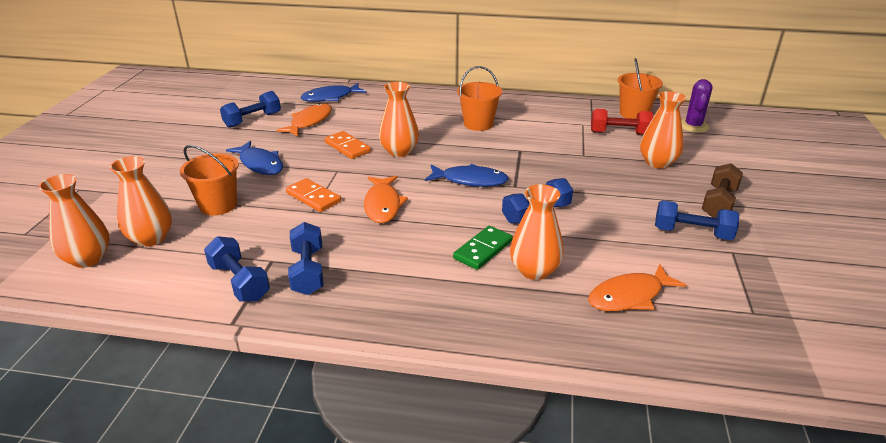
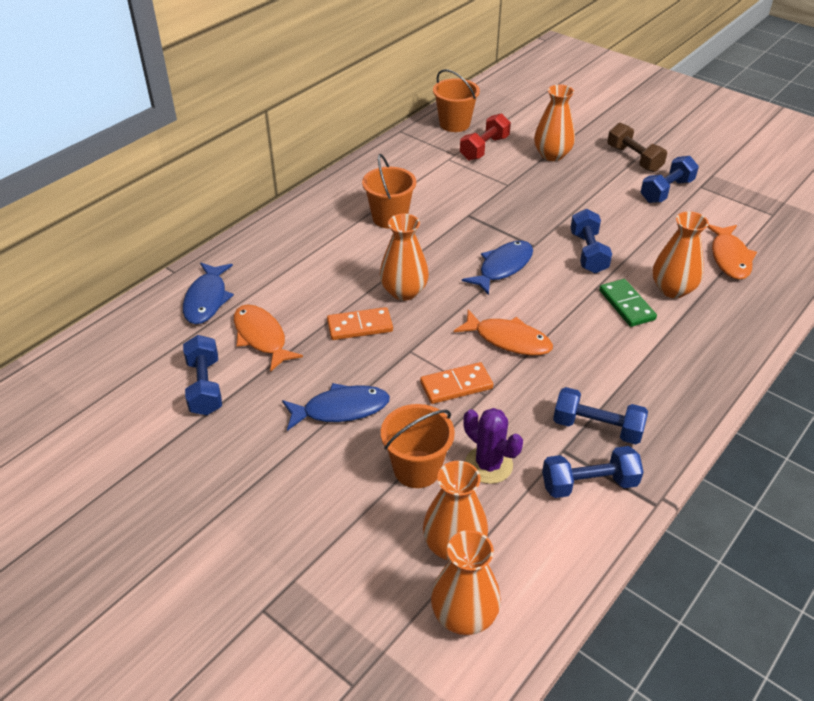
camera: 60 degrees left, 10 degrees up
purple cactus [681,79,712,133] -> purple cactus moved to [463,408,523,484]

